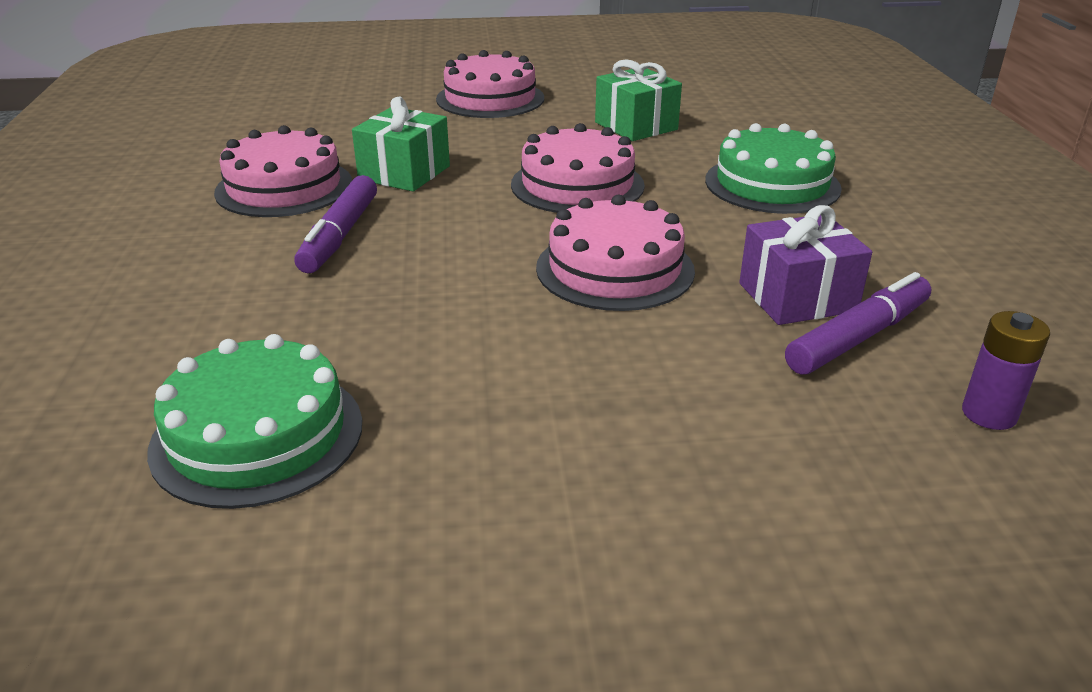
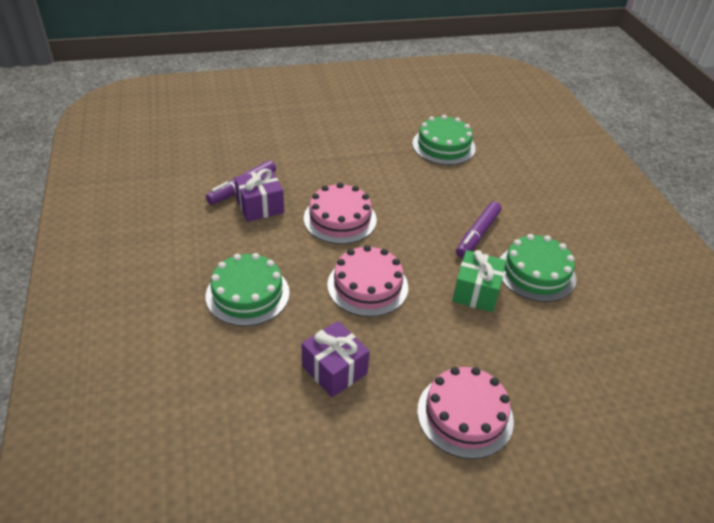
camera: 170 degrees right, 10 degrees up
pink cake [214,125,352,217] -> green cake [500,234,576,302]
purple marker [294,175,377,273] -> purple marker turned 150 degrees counterclockwise [456,201,501,258]
green gift [595,59,682,141] -> purple gift [302,321,370,397]
purple battery [962,311,1050,430] -> none

